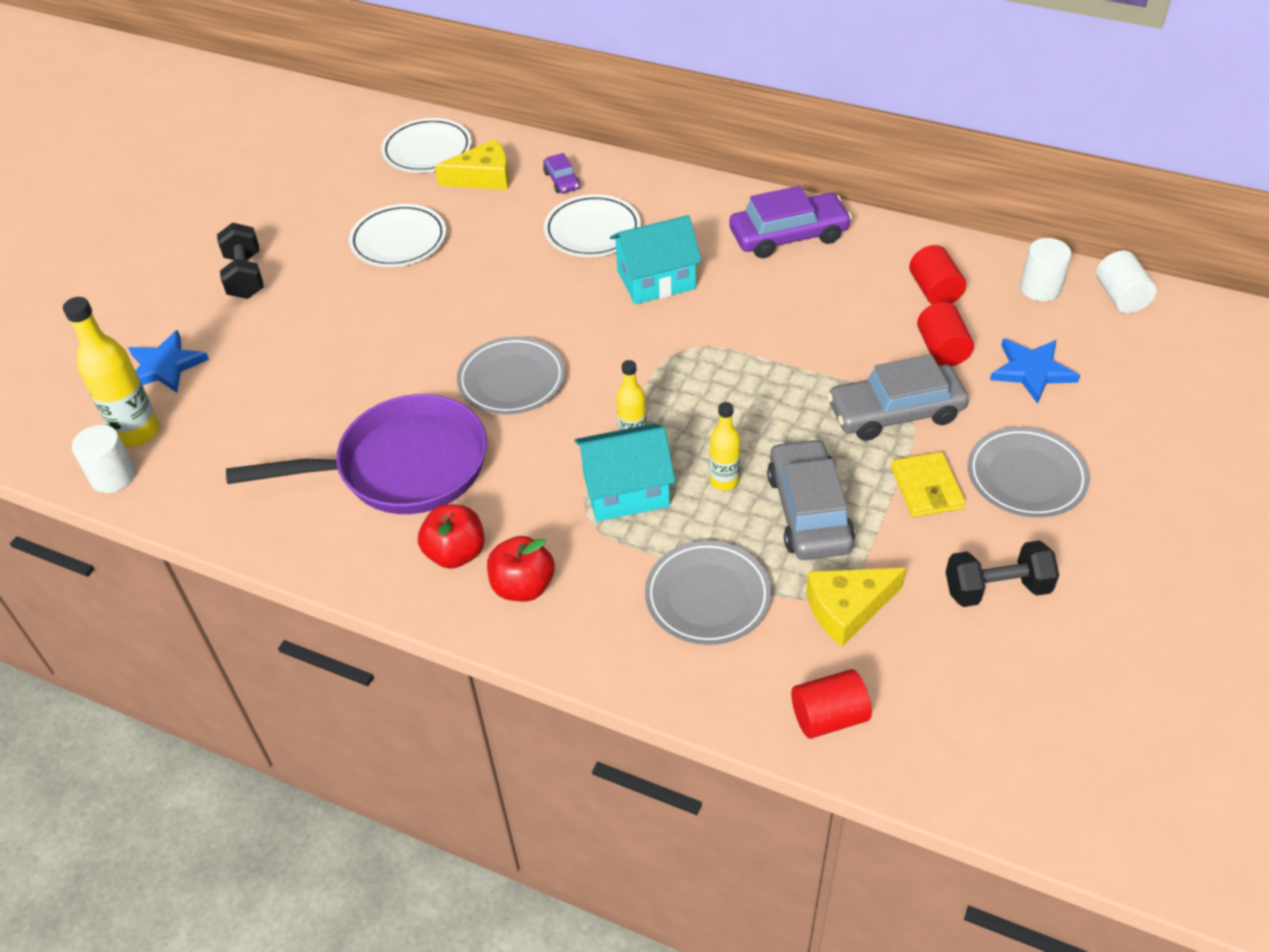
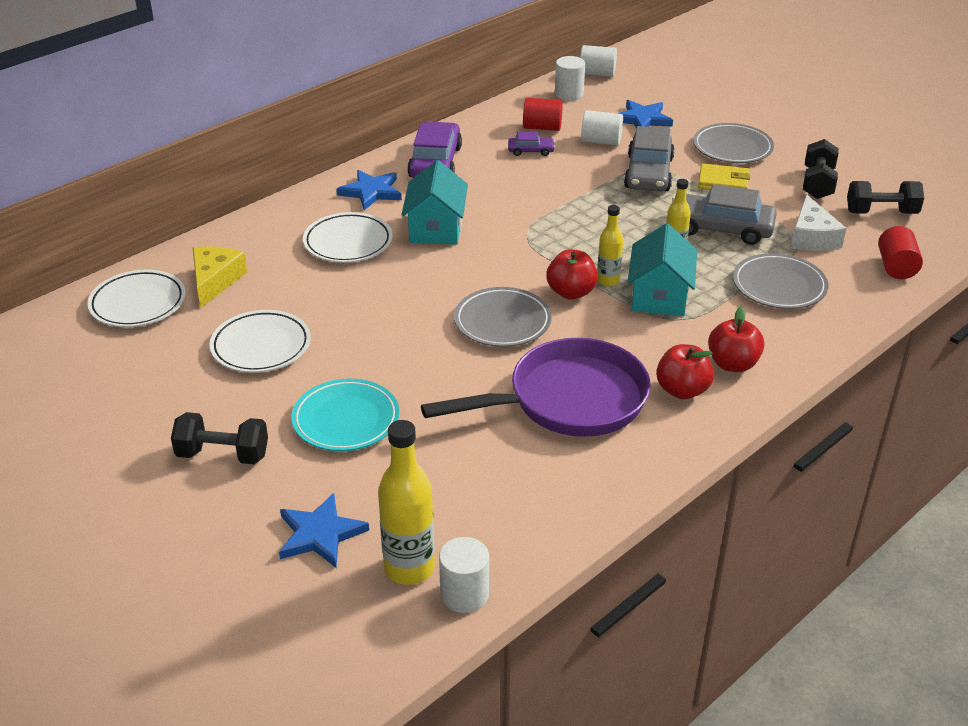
camera: 70 degrees left, 10 degrees down
purple pan [226,394,487,514] -> purple pan turned 60 degrees clockwise [421,338,651,437]
purple car [543,153,580,193] -> purple car moved to [508,132,555,156]
yellow cheese [806,568,906,647] -> white cheese [791,195,846,251]
red cylinder [917,302,974,366] -> white cylinder [581,110,623,146]
none -> turquoise plate [291,379,399,451]
none -> blue star [336,170,402,210]
none -> red apple [546,250,598,300]
none -> black dumbbell [847,181,924,214]

